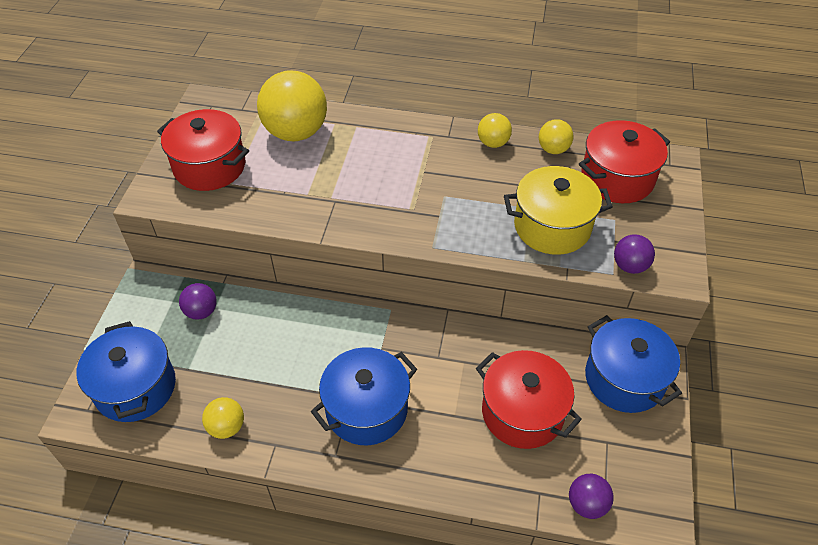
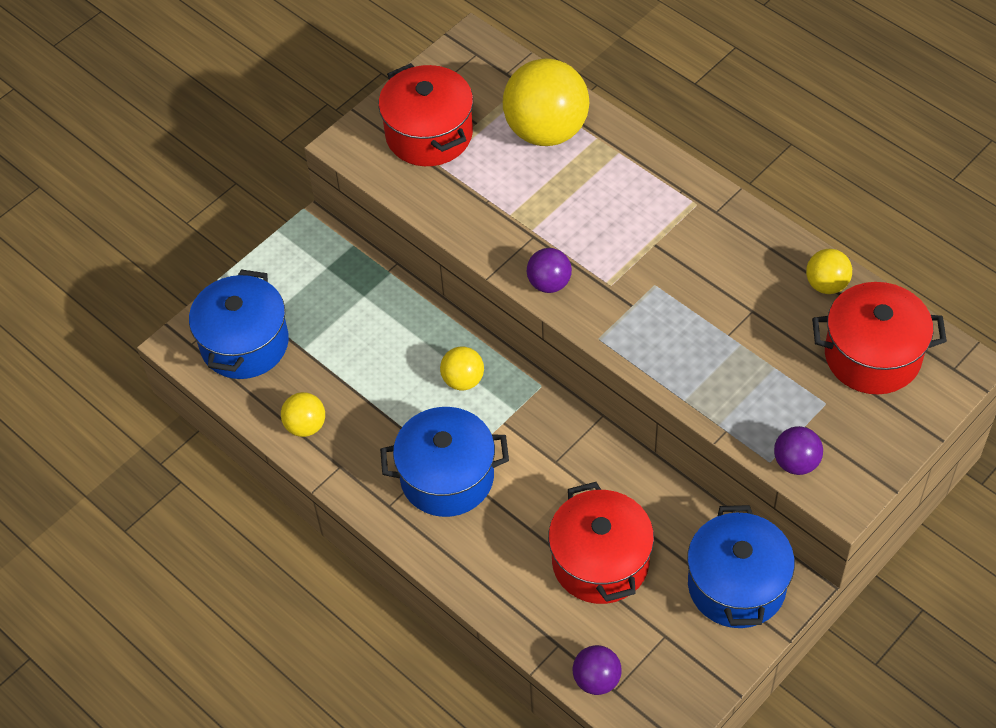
camera: 35 degrees right, 5 degrees up
purple ball [179,283,217,320] -> purple ball moved to [527,248,572,293]
yellow ball [478,113,512,148] -> yellow ball moved to [440,346,484,390]
yellow pot [504,166,613,255] -> none

